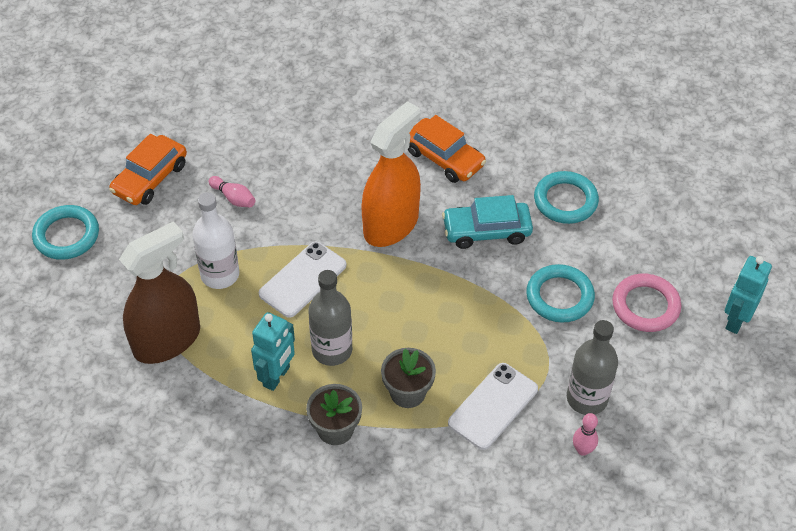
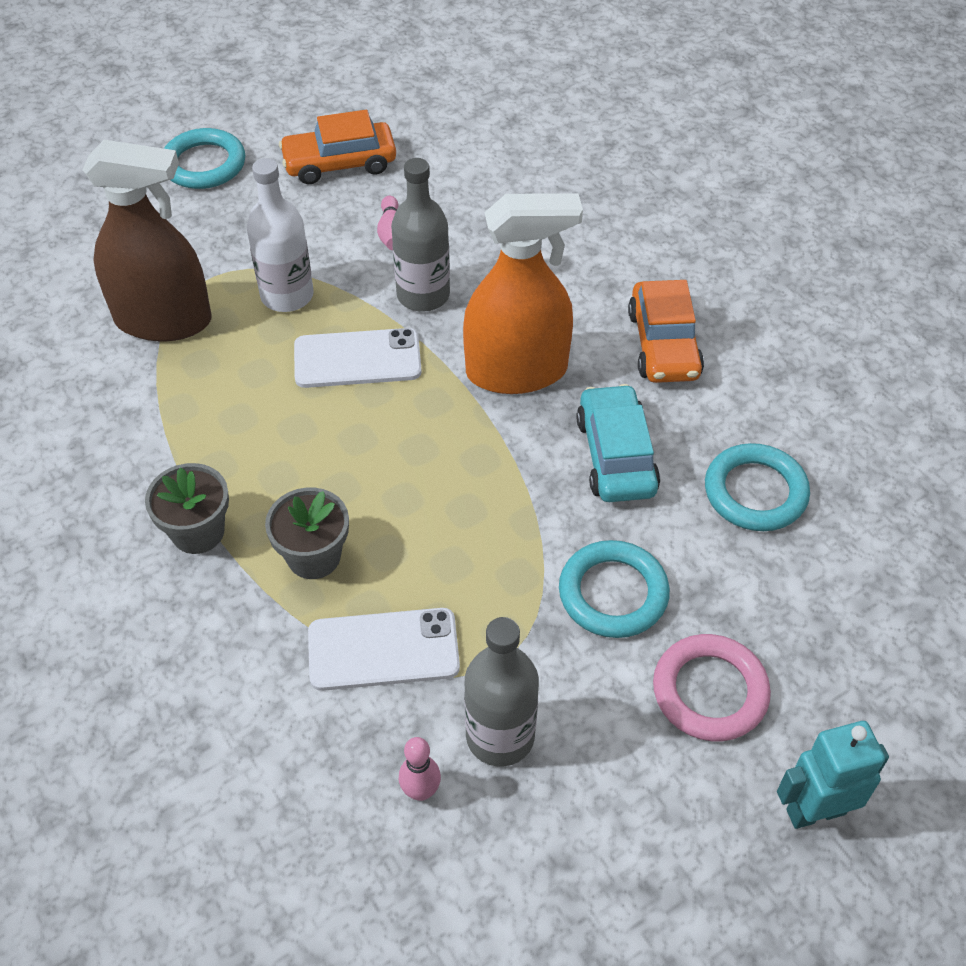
camera: 45 degrees right, 0 degrees up
turquoise robot [251,312,295,391] -> none
grey bottle [308,270,352,366] -> grey bottle moved to [391,158,450,312]
turquoise car [442,195,533,249] -> turquoise car turned 45 degrees clockwise [576,384,660,502]

